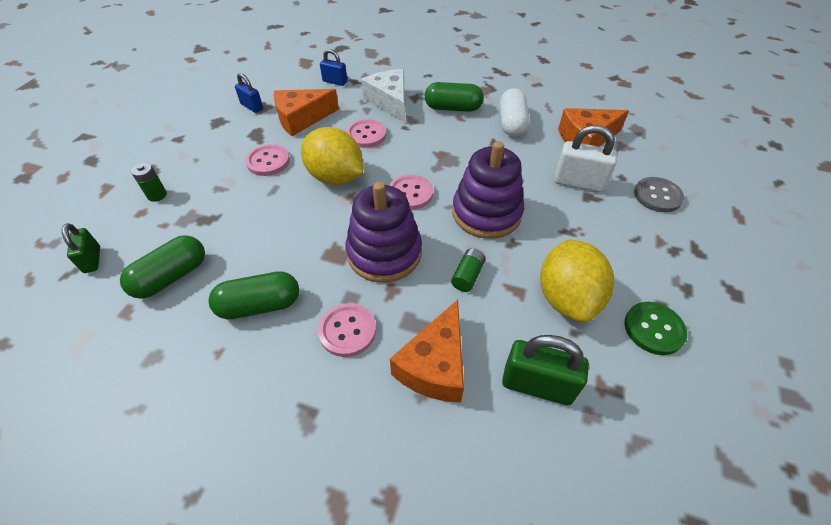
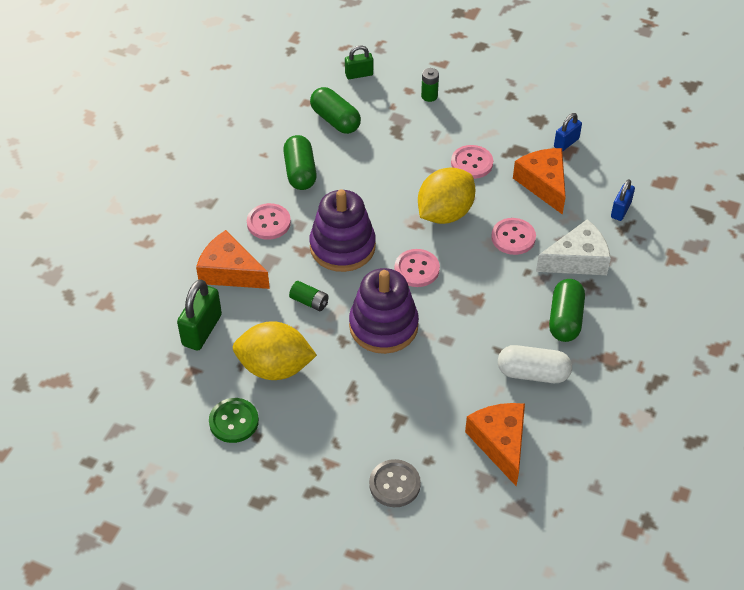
camera: 95 degrees right, 0 degrees up
white padlock [554,125,617,192] -> none

